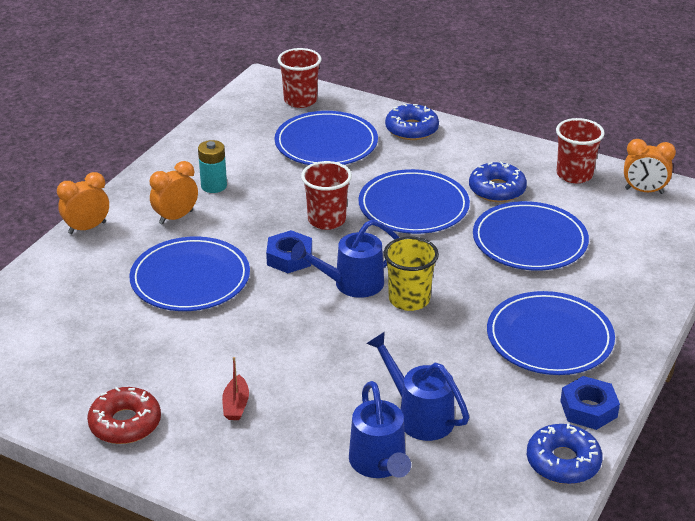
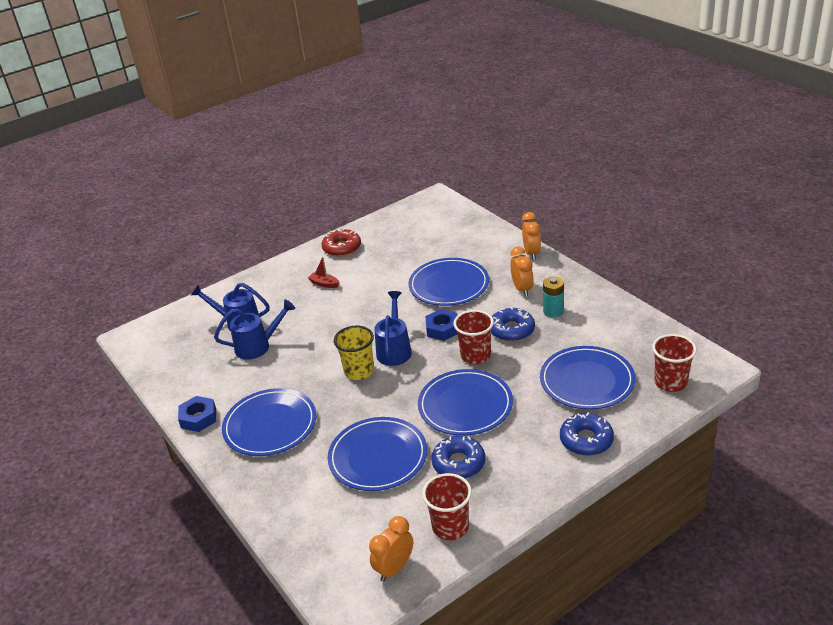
camera: 120 degrees right, 0 degrees up
blue donut [527,423,603,484] -> blue donut moved to [491,307,535,342]

